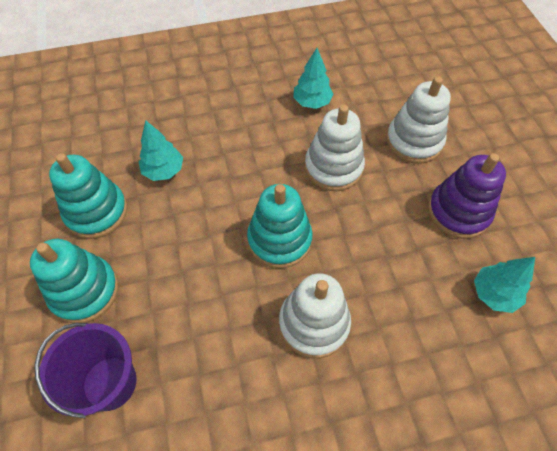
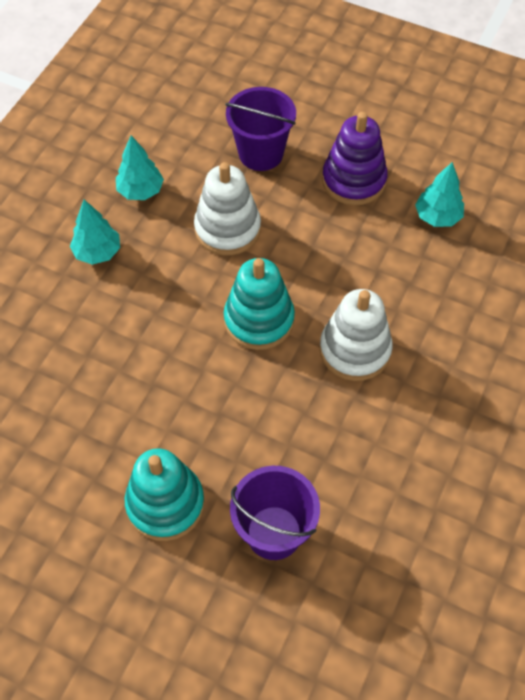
camera: 50 degrees left, 0 degrees up
turquoise stacking toy [49,153,128,239] -> none
turquoise tree [139,121,183,181] -> turquoise tree moved to [70,200,120,265]
white stacking toy [386,76,451,164] -> purple bucket [225,87,296,171]

